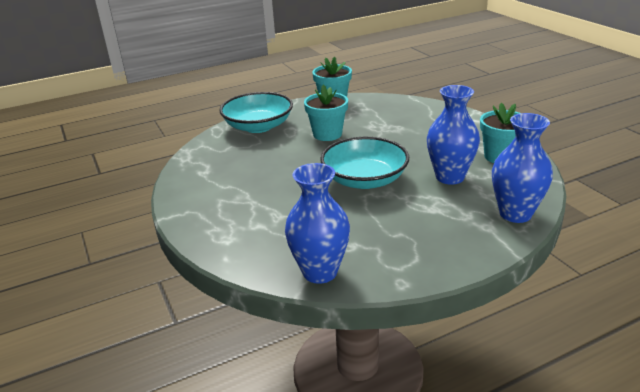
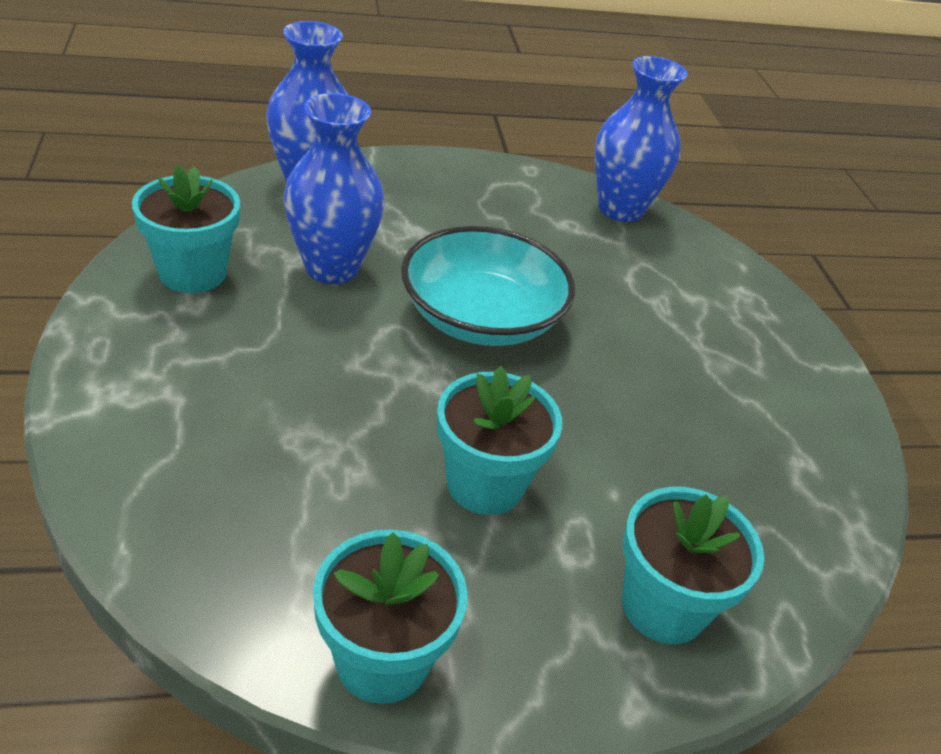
camera: 170 degrees left, 10 degrees up
turquoise bowl [219,92,293,133] -> turquoise flower pot [622,487,764,644]

